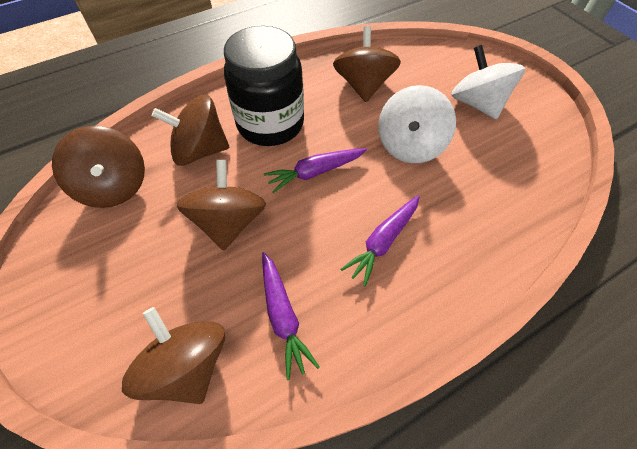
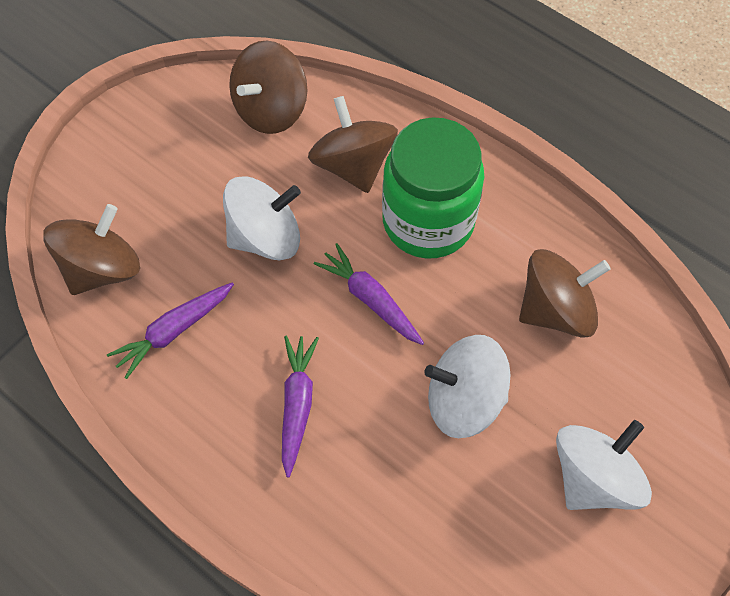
camera: 70 degrees right, 5 degrees up
brown spinning top [177,160,266,251] -> white spinning top [223,176,301,260]
black jar [224,26,304,146] -> green jar [382,117,484,258]
purple carrot [341,195,420,287] -> purple carrot turned 75 degrees clockwise [282,336,319,478]

